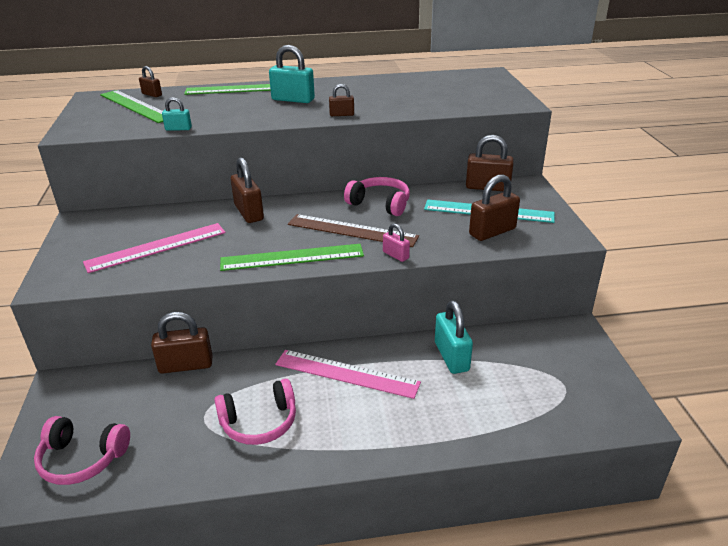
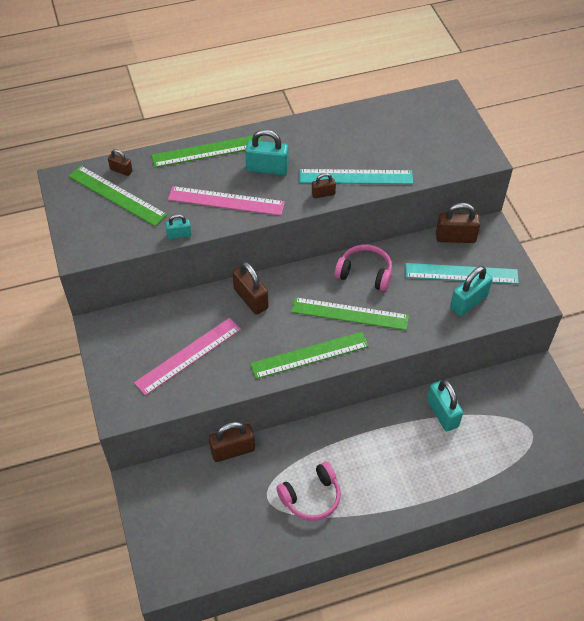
camera: 10 degrees left, 20 degrees up
pink headphones [34,416,130,485] -> none
pink ruler [275,350,421,399] -> pink ruler moved to [168,186,285,216]
brown ruler [288,214,419,247] -> green ruler [292,297,409,330]
pink padlock [383,223,410,262] -> none
brown padlock [469,174,520,241] -> turquoise padlock [450,266,493,316]
none -> turquoise ruler [299,169,413,184]

